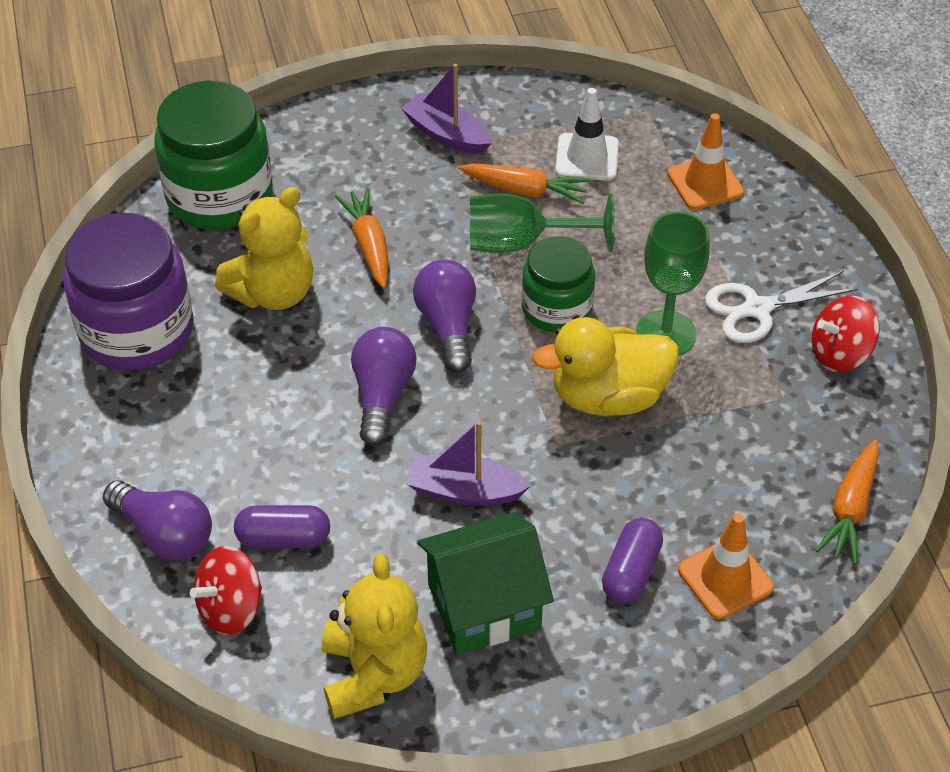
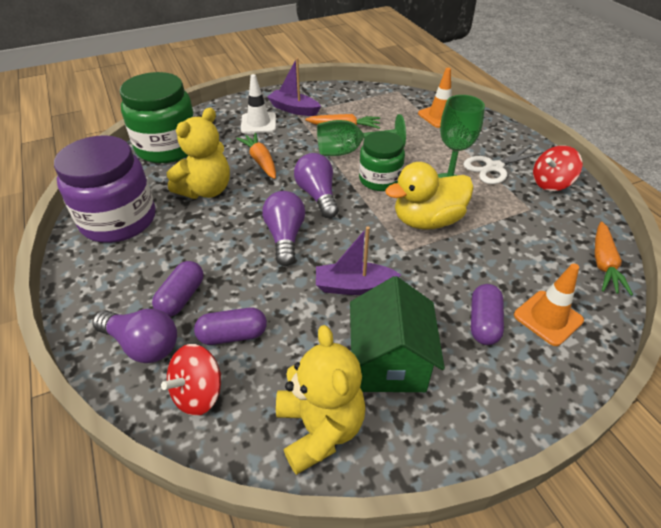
camera: 10 degrees left, 5 degrees down
green house [417,512,554,655] -> green house turned 60 degrees counterclockwise [350,276,445,392]
white traffic cone [555,88,619,181] -> white traffic cone moved to [241,74,276,133]
none -> purple capsule [152,261,203,317]

